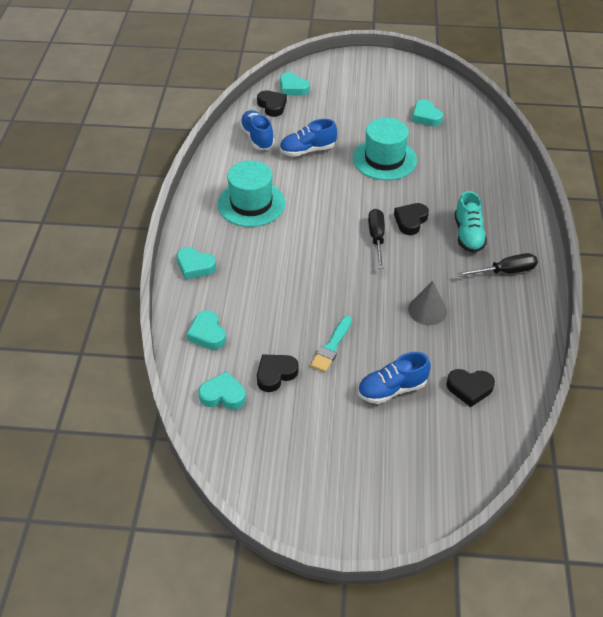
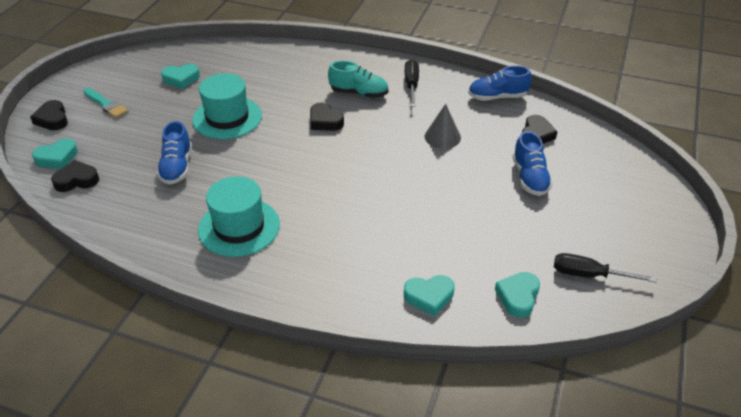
camera: 75 degrees left, 5 degrees down
turquoise heart [177,247,216,279] -> none
blue shoe [240,110,274,150] -> blue shoe moved to [468,66,532,101]
black heart [257,355,299,392] -> black heart moved to [30,100,68,130]
turquoise brush [310,316,352,372] -> turquoise brush moved to [83,88,128,118]
black screwdriver [368,209,385,269] -> black screwdriver moved to [554,253,657,282]

